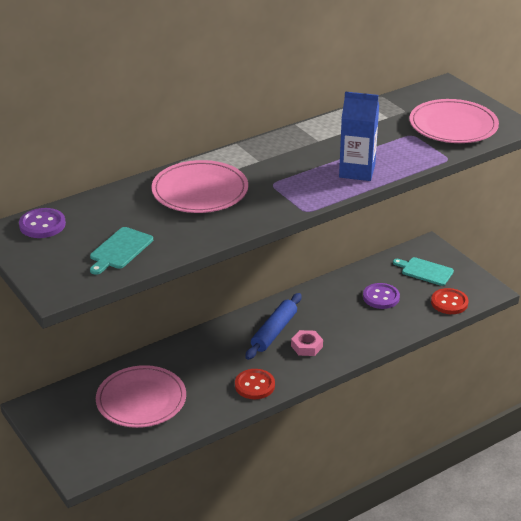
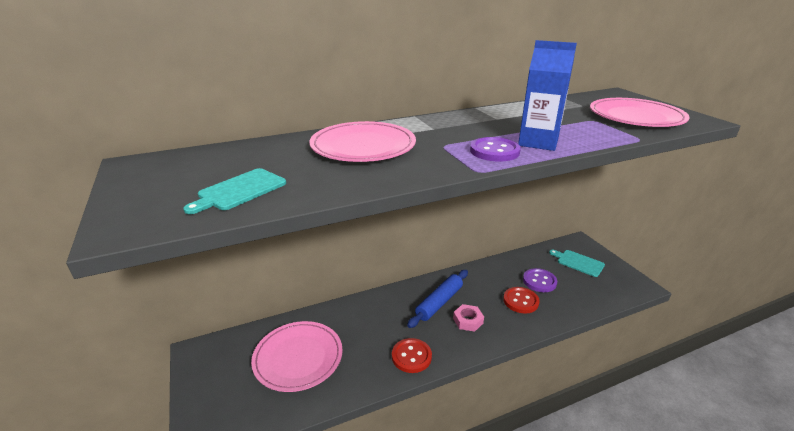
camera: 10 degrees right, 5 degrees down
purple button [19,208,66,238] -> purple button moved to [470,137,521,162]
red button [431,288,469,314] -> red button moved to [503,287,540,314]

